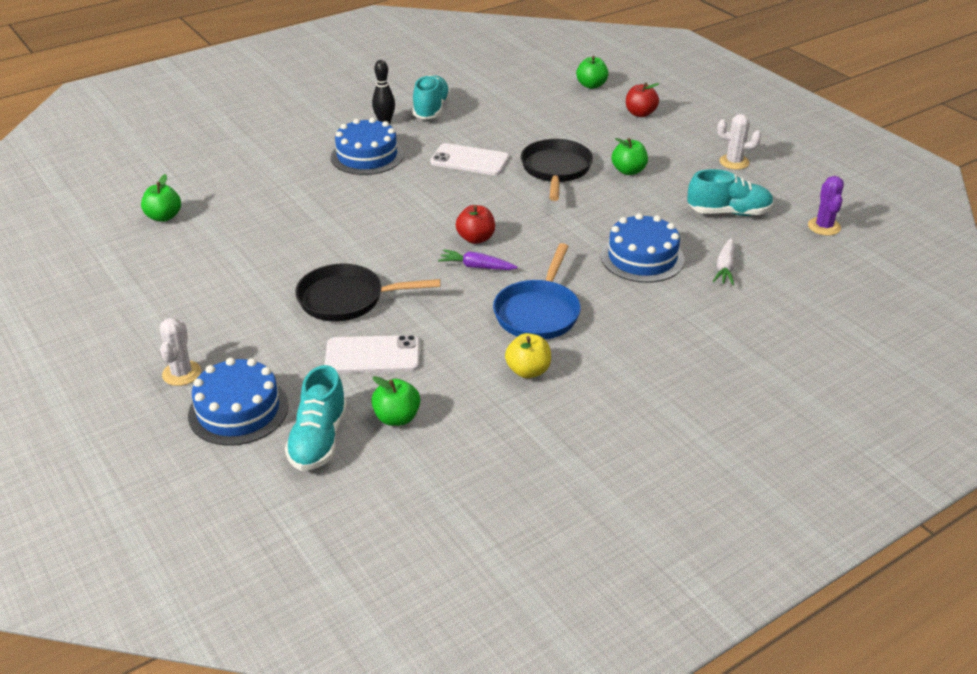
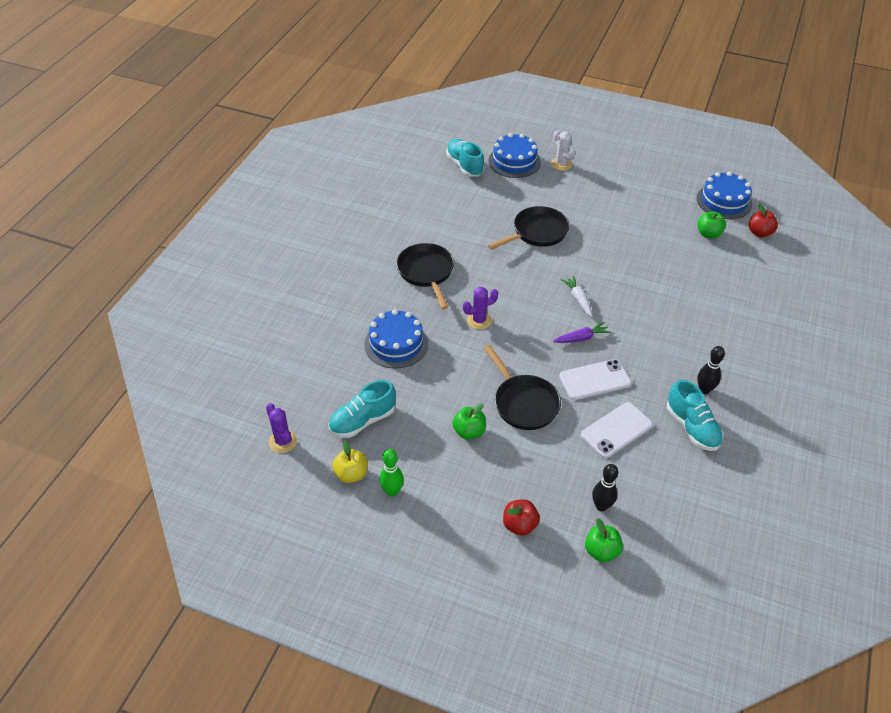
camera: 145 degrees right, 10 degrees up
white phone [325,335,420,373] -> white phone moved to [581,402,653,458]
blue cake [331,118,404,175] -> blue cake moved to [697,172,752,219]
green apple [371,376,420,426] -> none
purple carrot [438,249,518,270] -> purple carrot moved to [553,322,611,343]
red apple [456,205,495,244] -> red apple moved to [749,204,778,237]
blue pan [493,243,581,340] -> black pan [396,243,454,309]
yellow apple [505,333,551,378] -> yellow apple moved to [332,441,367,483]
white carrot [713,238,734,285] -> white carrot moved to [561,276,592,317]
white cactus [717,114,761,170] -> green bowling pin [379,449,404,497]
none -> purple cactus [463,287,498,329]
none -> black bowling pin [592,464,618,511]

